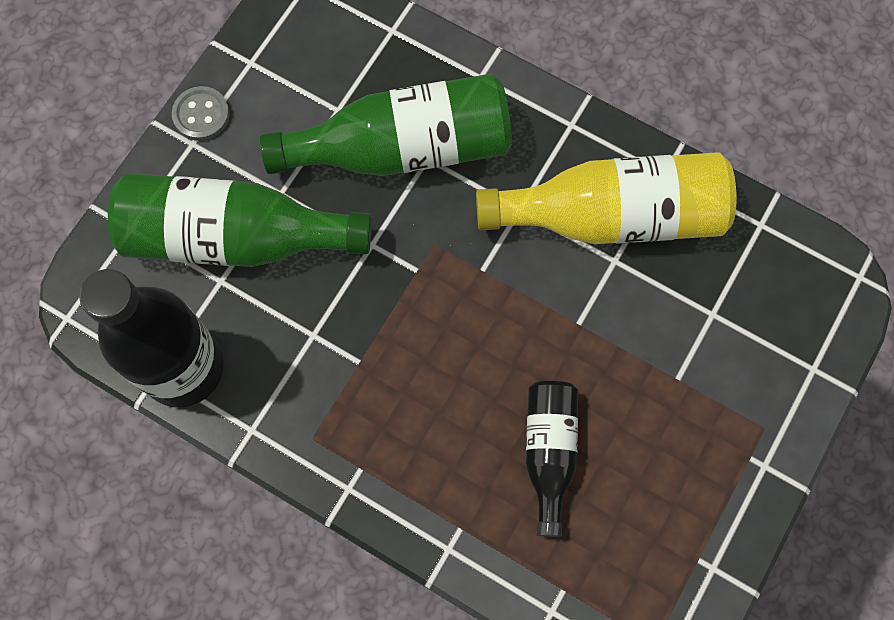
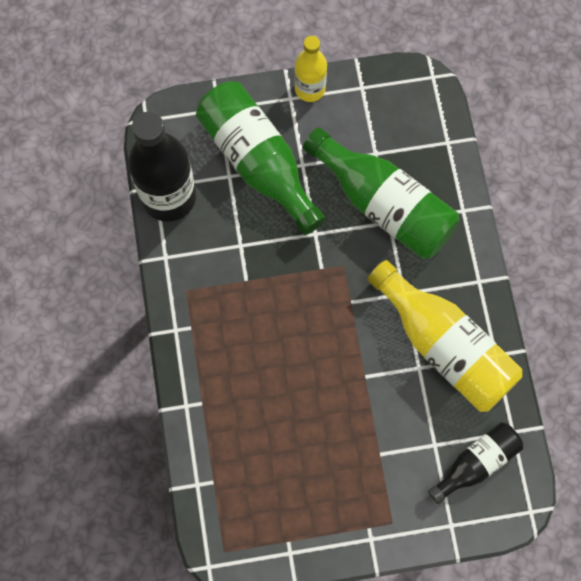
camera: 50 degrees right, 0 degrees up
grey button [172,86,230,141] -> yellow bottle [295,36,327,102]
black bottle [526,381,578,537] -> black bottle moved to [428,422,523,504]

